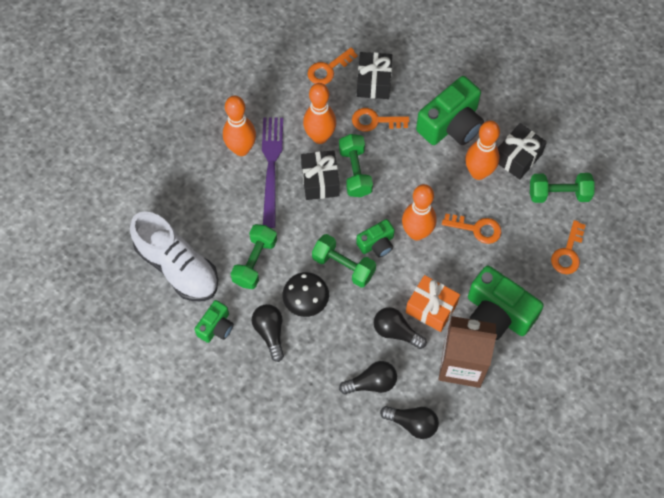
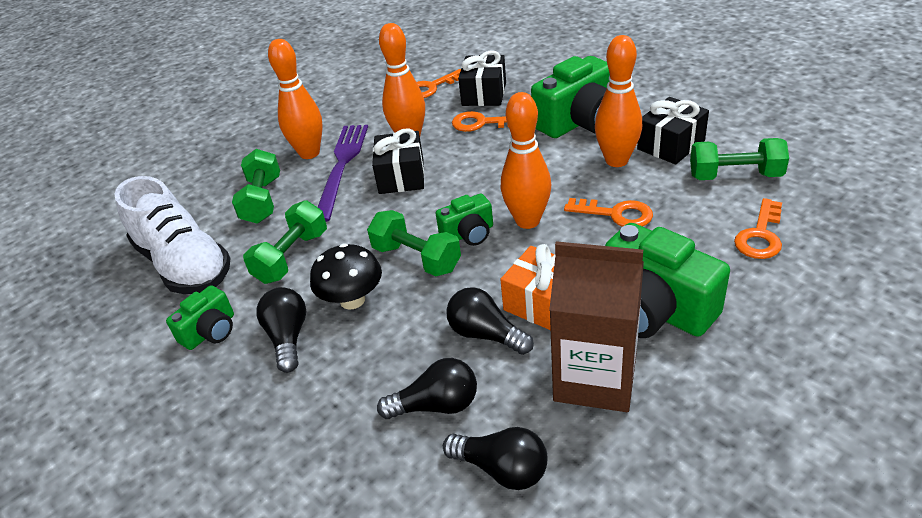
camera: 10 degrees right, 25 degrees down
green dumbbell [339,134,373,197] -> green dumbbell moved to [232,149,280,224]

